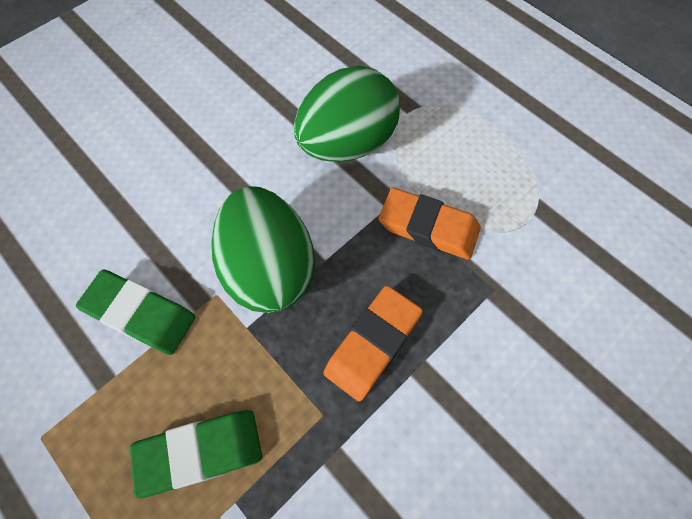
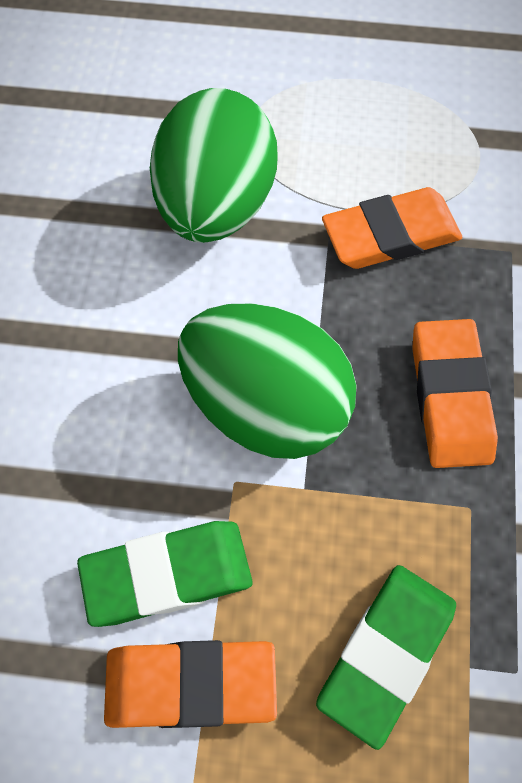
camera: 40 degrees left, 0 degrees up
none -> orange eraser [104,640,277,728]

